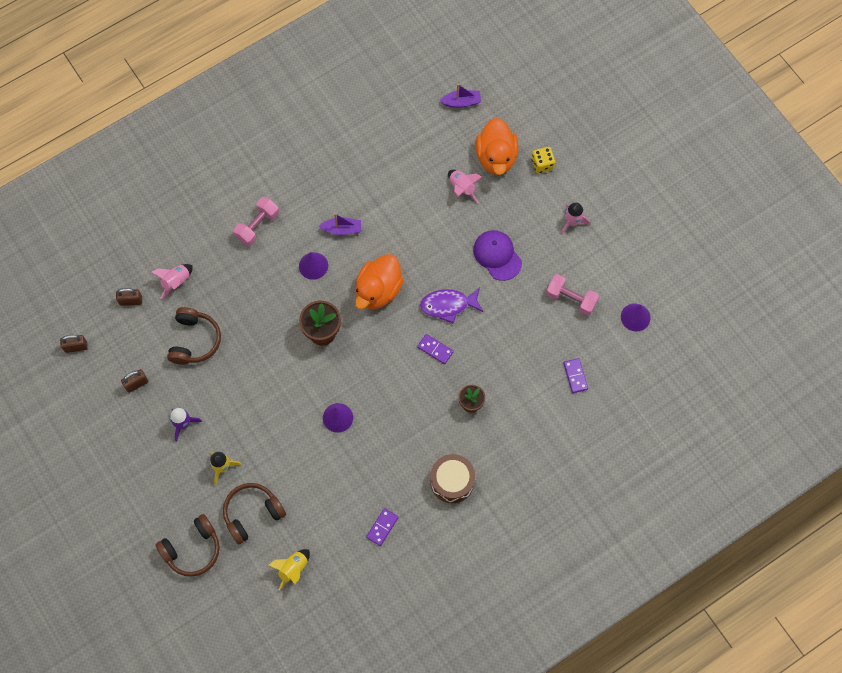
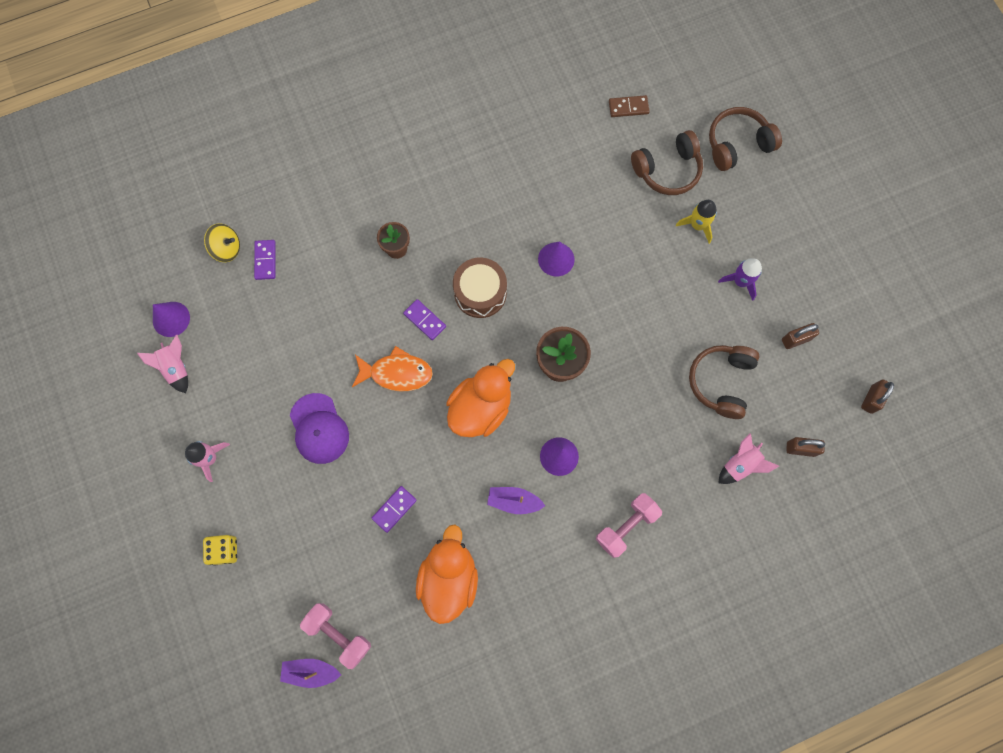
camera: 170 degrees left, 5 degrees up
brown padlock [60,335,88,353] -> brown padlock turned 60 degrees counterclockwise [861,379,894,414]
yellow rocket [268,549,310,591] -> brown domino [609,95,650,117]
purple domino [366,508,399,546] -> purple domino moved to [372,486,417,533]
purple fish [420,287,483,324] -> orange fish [352,346,433,391]
brown drum [430,454,475,503] -> brown drum moved to [453,258,507,318]
pink rocket [448,170,482,203] -> pink rocket moved to [137,335,188,393]
orange duck [476,118,518,175] -> orange duck moved to [416,524,478,624]
pink dumbbell [546,274,599,316] -> pink dumbbell moved to [300,603,371,669]
none -> yellow spinning top [204,223,240,262]

